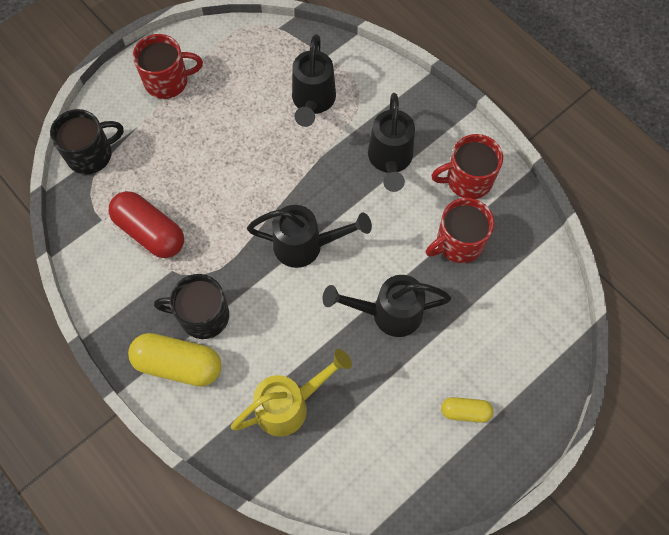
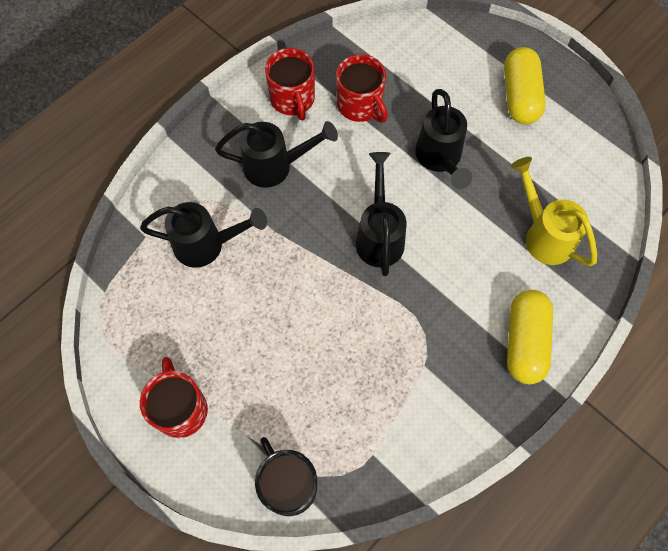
camera: 95 degrees left, 0 degrees up
red capsule [109,191,184,258] -> none
black mug [154,274,229,339] -> none
yellow capsule [441,397,493,423] -> yellow capsule [504,47,546,125], size x1.85

